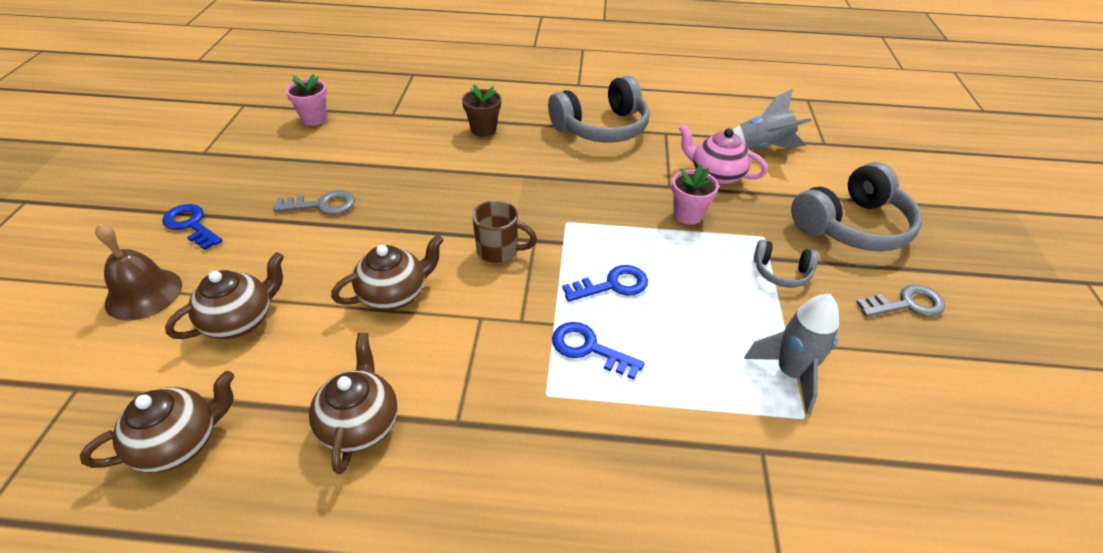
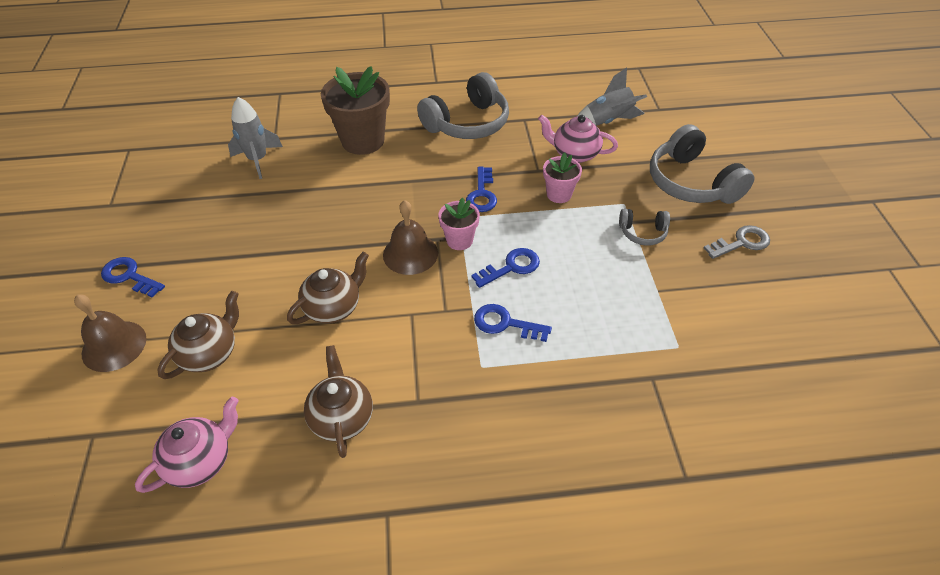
camera: 10 degrees left, 5 degrees up
brown teapot [80,371,235,473] -> pink teapot [135,397,238,493]
grey key [273,190,355,215] -> none
pink flower pot [285,74,327,126] -> pink flower pot moved to [438,198,480,250]
brown flower pot [462,84,501,137] -> brown flower pot [321,66,390,155], size x1.86
brown mug [472,200,537,263] -> brown bell [383,200,438,275]
grey rocket [744,294,839,414] -> grey rocket moved to [228,97,283,179]
grey headphones [791,162,922,251] -> grey headphones turned 105 degrees clockwise [650,124,754,204]
none -> blue key [466,167,497,212]

